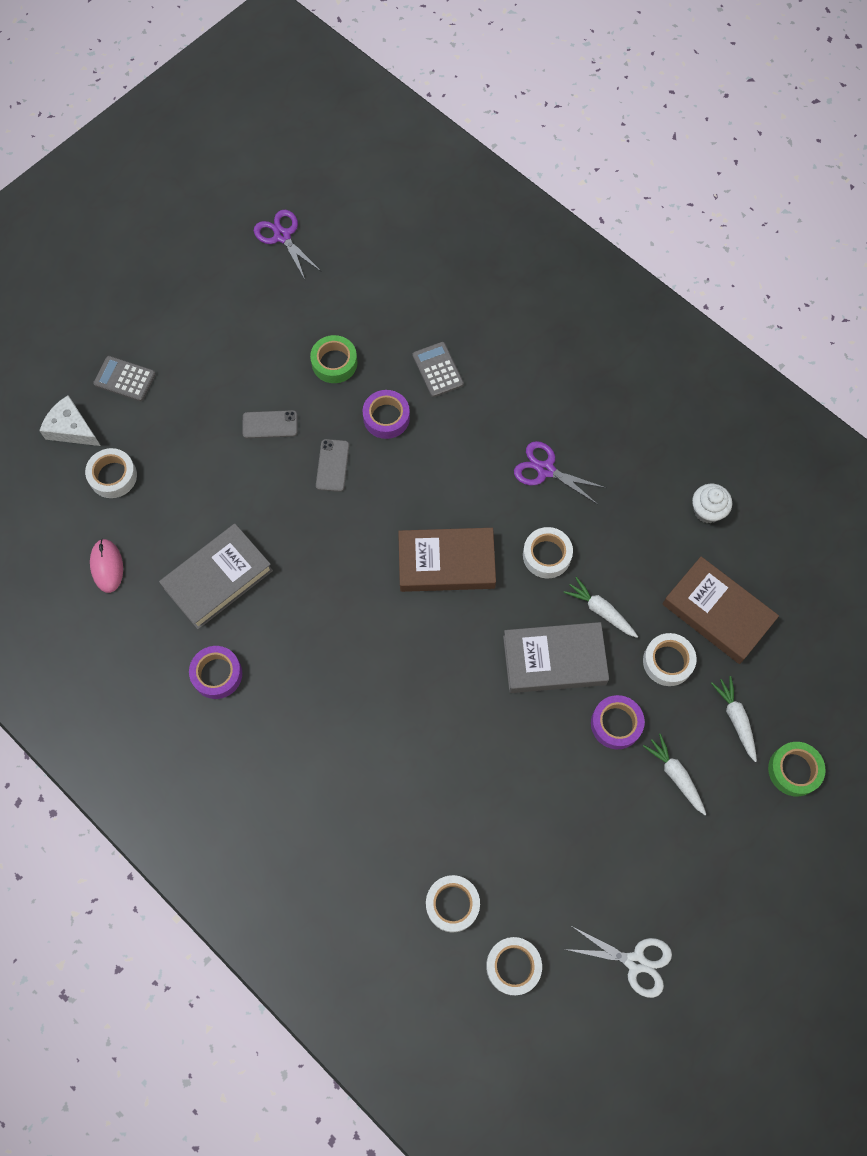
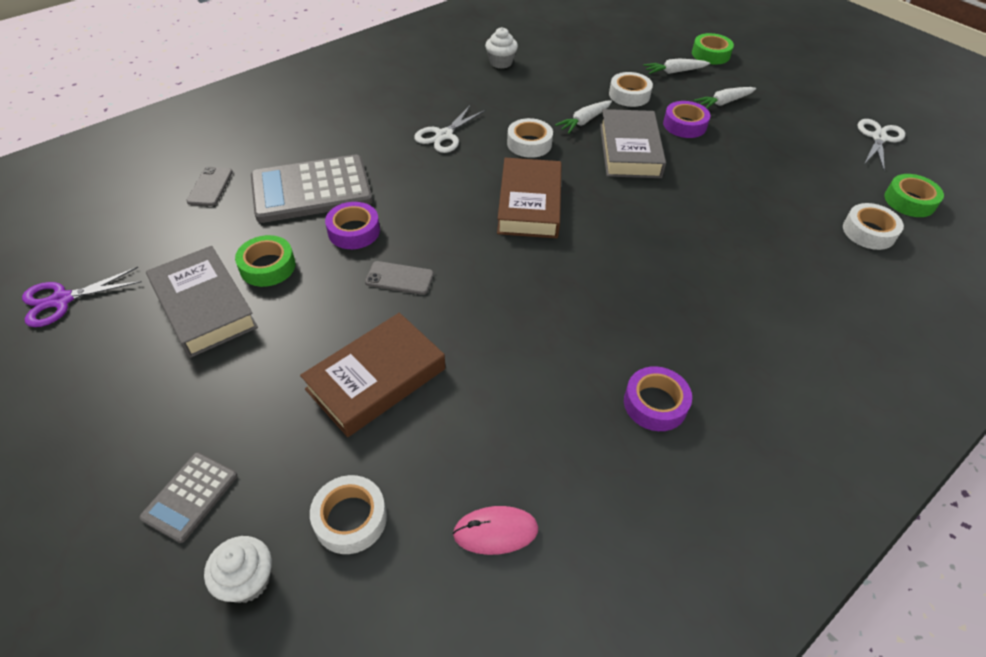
camera: 85 degrees left, 20 degrees down
white cheese [39,395,101,446] -> white cupcake [204,536,272,603]
grey book [159,524,273,629] -> grey book moved to [146,246,258,358]
grey phone [242,410,298,438] -> grey phone moved to [186,167,233,206]
grey calculator [413,342,464,397] -> grey calculator [251,155,373,223], size x1.99
white tape [486,937,542,995] -> green tape [885,174,944,217]
purple scissors [514,441,606,504] -> white scissors [414,105,486,153]
brown book [663,556,779,664] -> brown book moved to [300,313,445,437]

